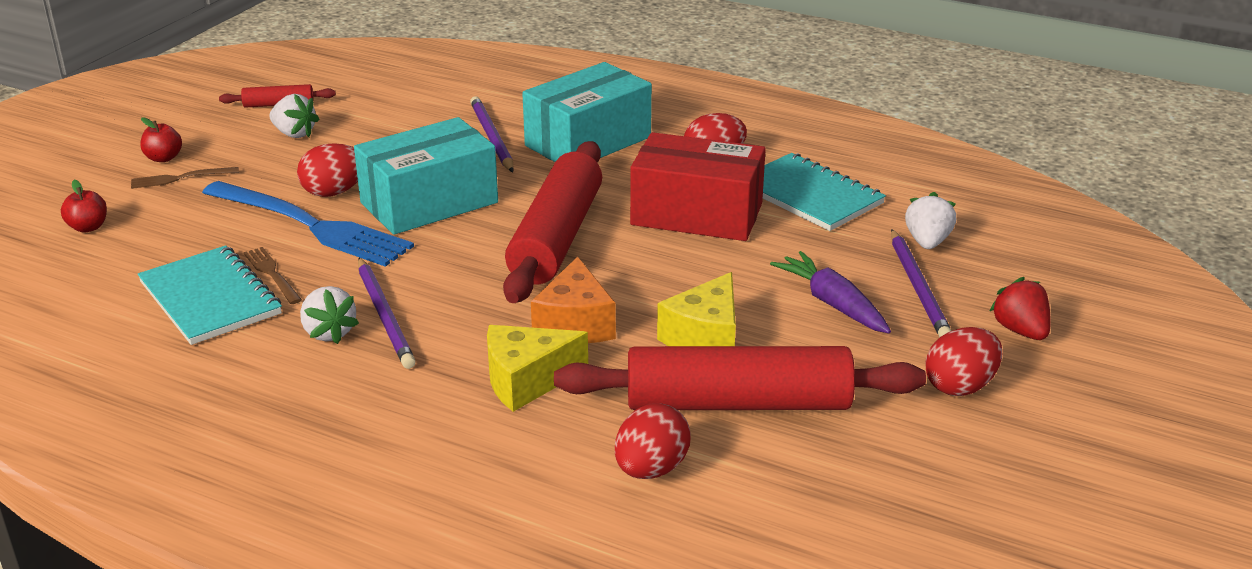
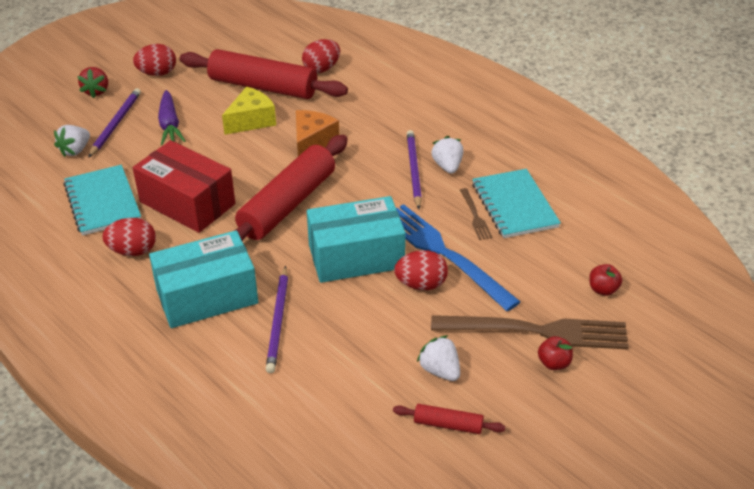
camera: 160 degrees left, 10 degrees up
brown fork [131,167,239,189] -> brown fork [431,315,629,350], size x2.27
yellow cheese [487,325,588,412] -> none

